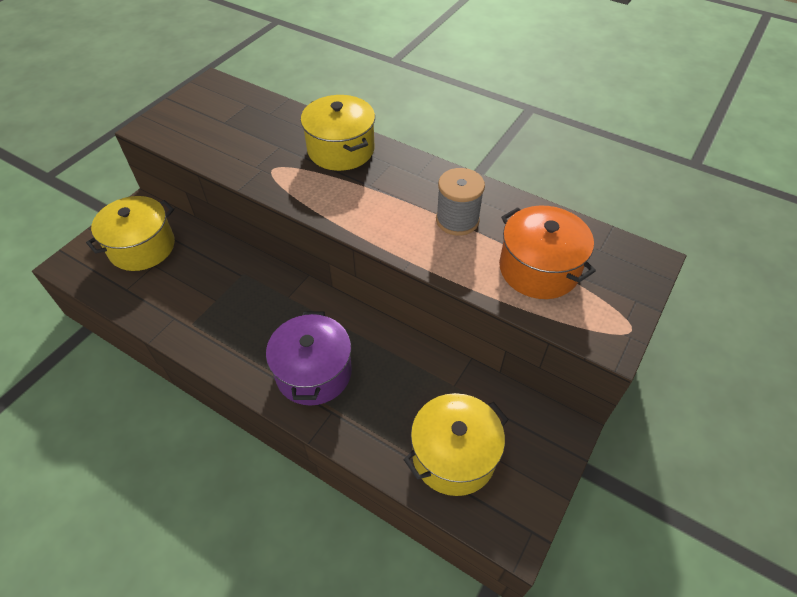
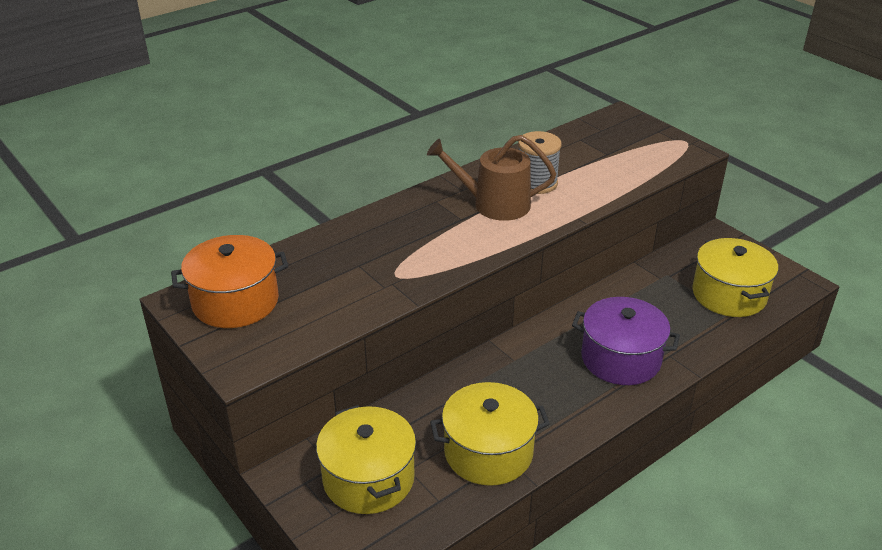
camera: 70 degrees left, 15 degrees down
yellow pot [301,95,375,171] -> yellow pot moved to [430,382,550,486]
orange pot [499,206,596,299] -> orange pot moved to [171,235,288,328]
none -> brown watering can [427,135,556,221]

